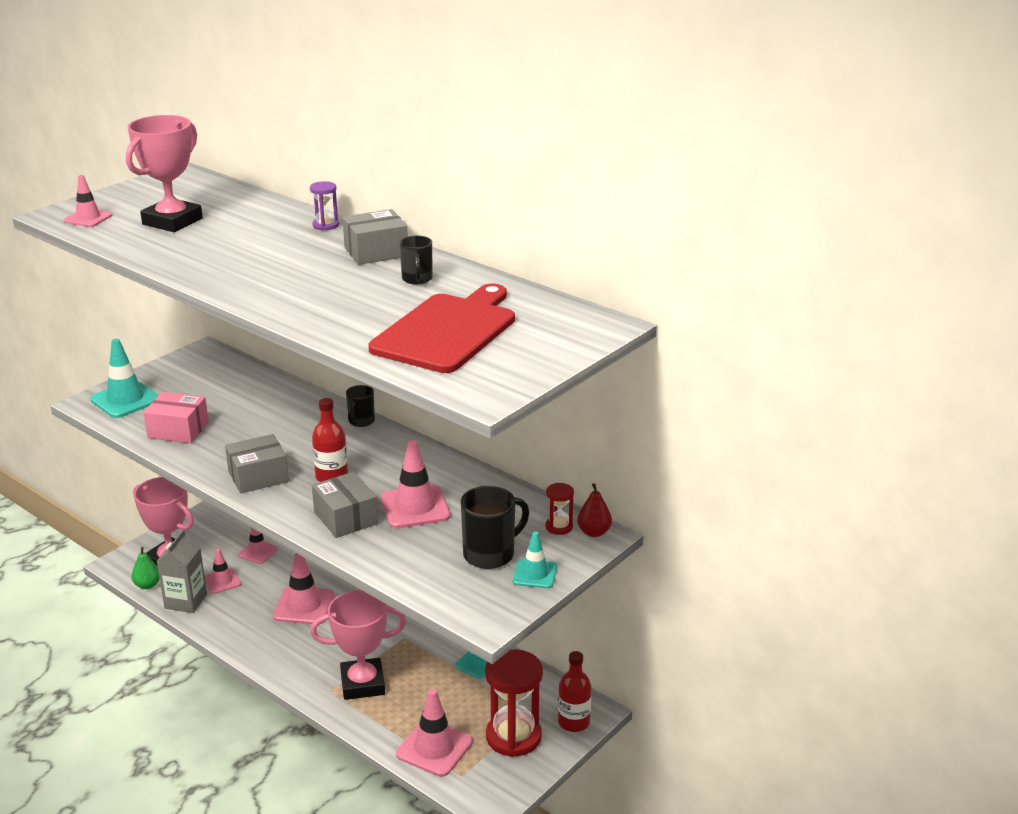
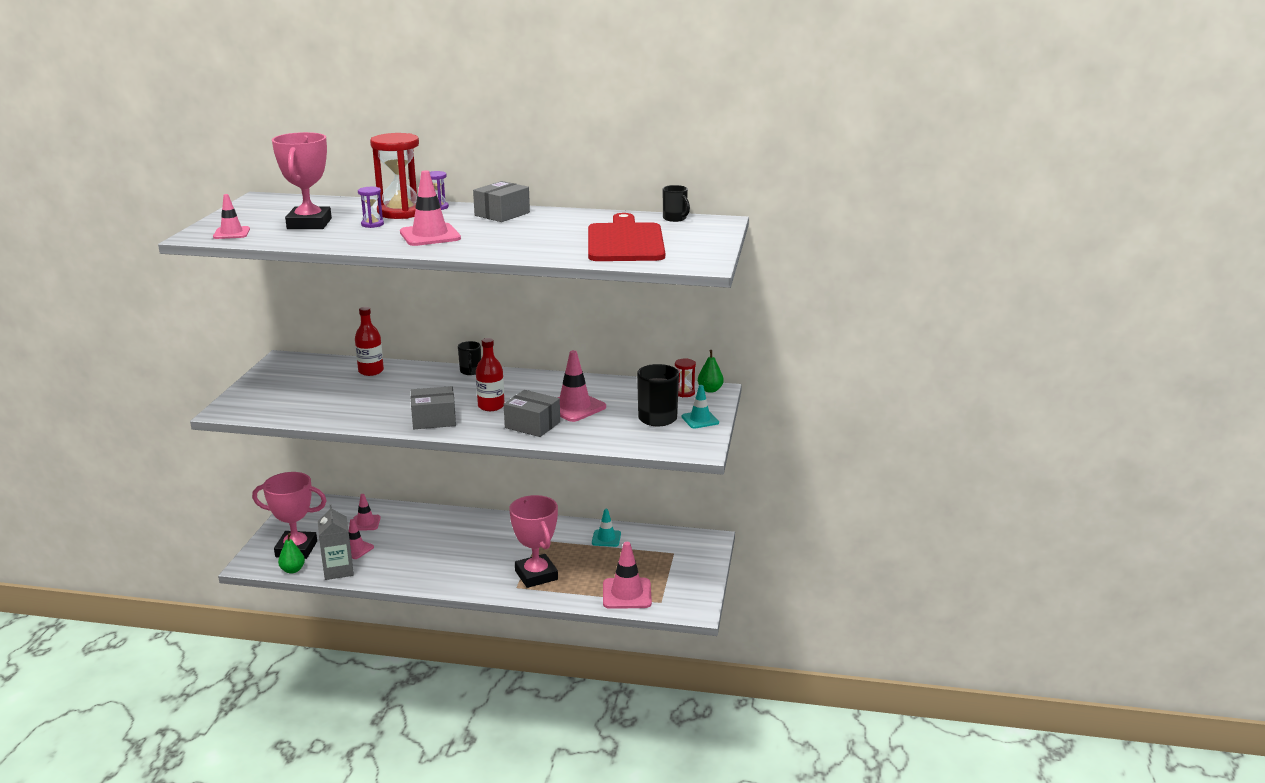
camera: 30 degrees left, 5 degrees down
turquoise traffic cone [90,339,159,418] -> none
pink box [143,392,209,443] -> none
grey box [225,434,289,494] -> grey box turned 45 degrees clockwise [411,386,456,429]
pink traffic cone [272,553,334,624] -> pink traffic cone moved to [400,170,461,246]
pink trophy [310,590,407,700] -> pink trophy turned 75 degrees counterclockwise [509,495,558,588]
black mug [399,236,433,284] -> black mug moved to [663,185,690,222]
red hourglass [485,649,543,757] -> red hourglass moved to [370,133,419,219]
red bottle [558,651,592,732] -> red bottle moved to [355,307,384,376]
red pear [577,483,612,537] -> green pear [698,350,724,393]
none -> purple hourglass [358,187,384,228]

